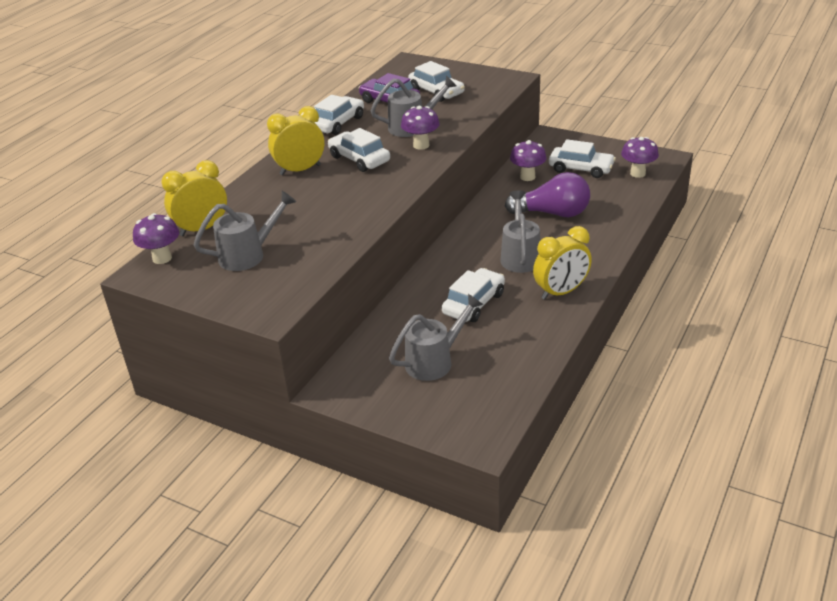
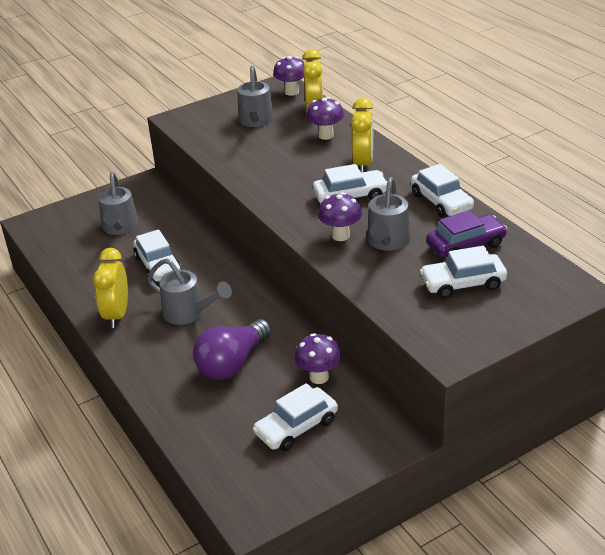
camera: 120 degrees right, 0 degrees up
purple mushroom [621,137,659,178] -> purple mushroom moved to [306,97,344,140]

